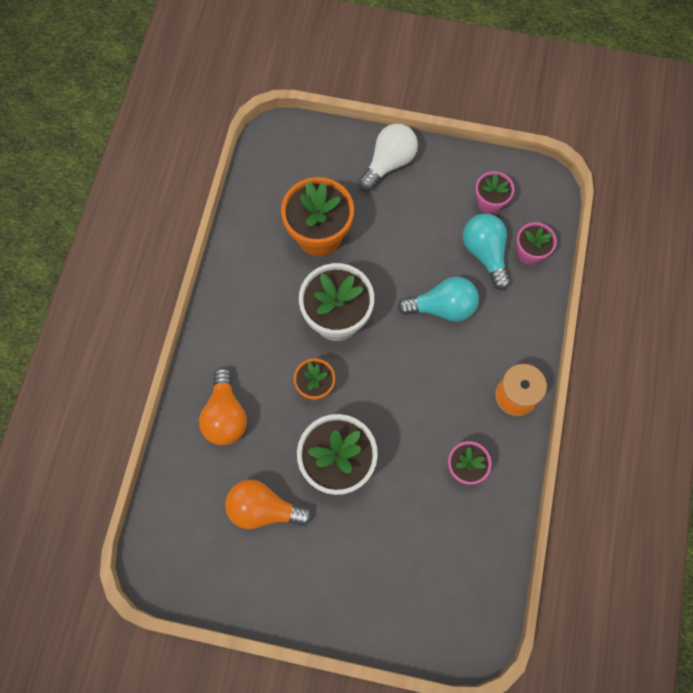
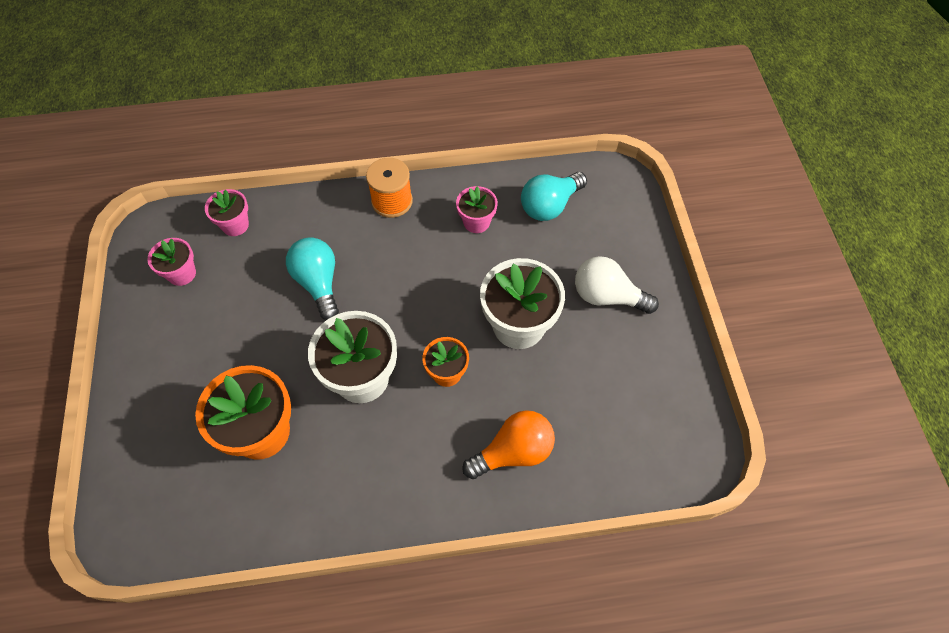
camera: 110 degrees left, 10 degrees down
orange light bulb [225,480,312,529] -> none
white light bulb [359,124,418,191] -> white light bulb moved to [575,256,659,314]
turquoise light bulb [463,213,510,290] -> turquoise light bulb moved to [521,172,587,221]

